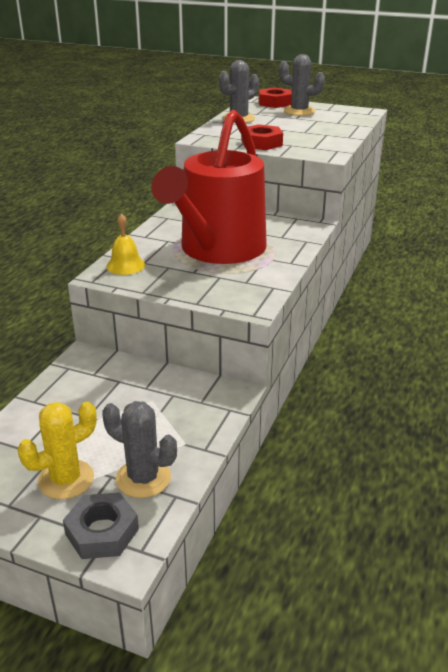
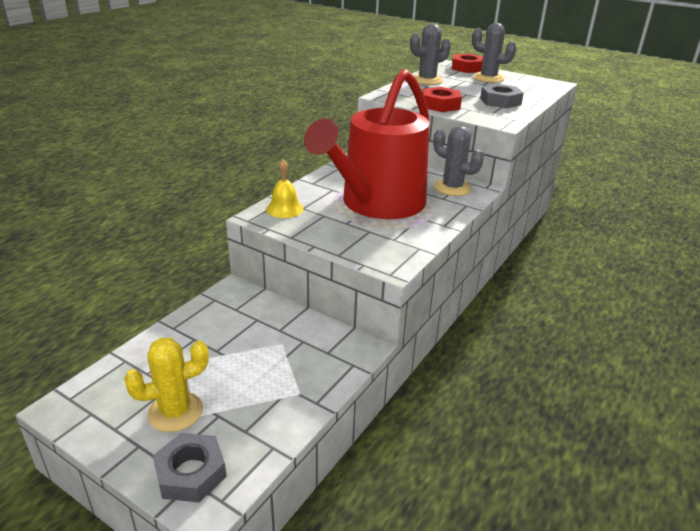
camera: 10 degrees right, 0 degrees up
grey cactus [102,401,177,498] -> grey cactus moved to [433,126,484,196]
none -> grey nut [480,84,524,108]

